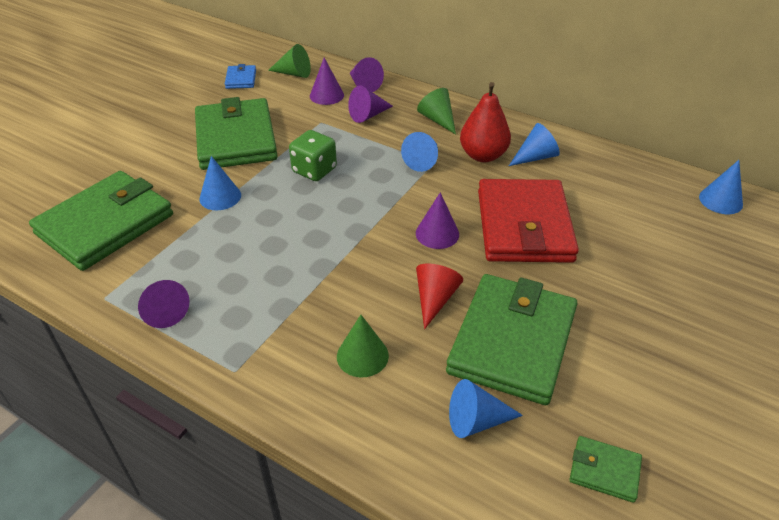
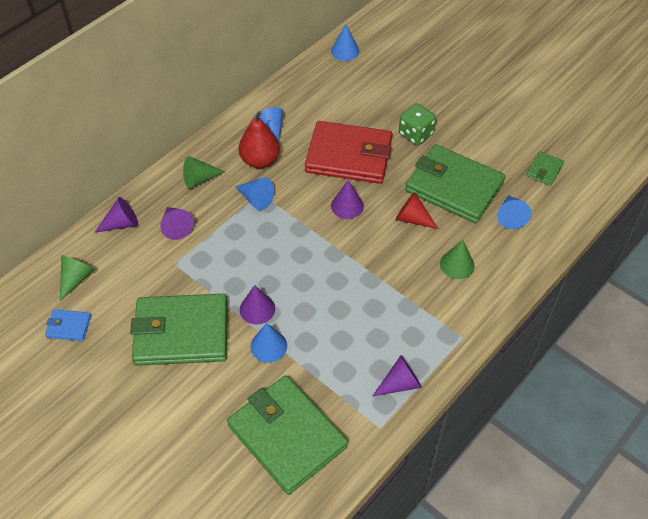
camera: 80 degrees left, 10 degrees up
green dice [289,130,337,181] -> green dice moved to [399,104,436,145]
purple cone [310,58,344,105] -> purple cone moved to [240,285,275,325]

